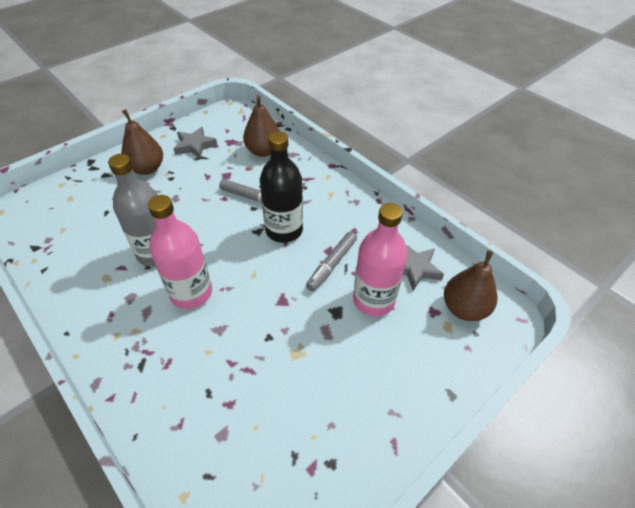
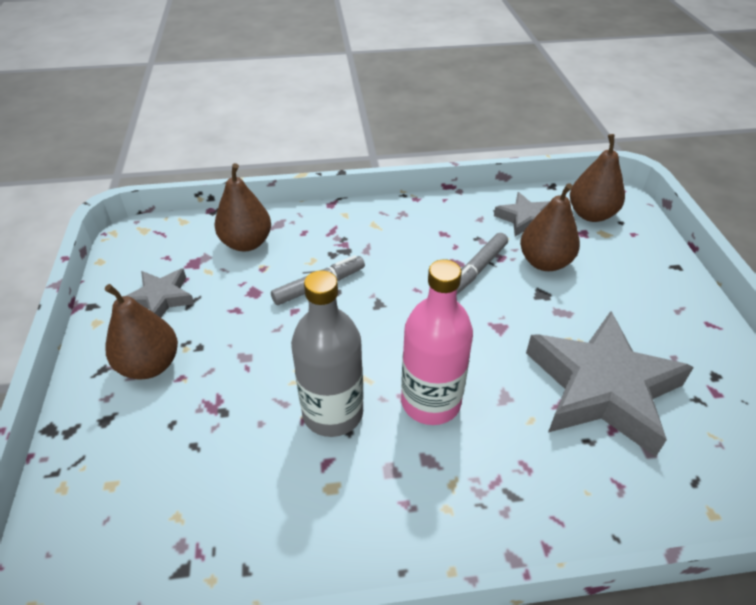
camera: 55 degrees left, 5 degrees down
black bottle [260,131,303,243] -> none
grey marker [306,232,357,291] -> grey marker turned 60 degrees clockwise [457,233,508,294]
pink bottle [353,203,408,317] -> brown pear [520,183,580,271]
none -> grey star [526,311,694,457]

